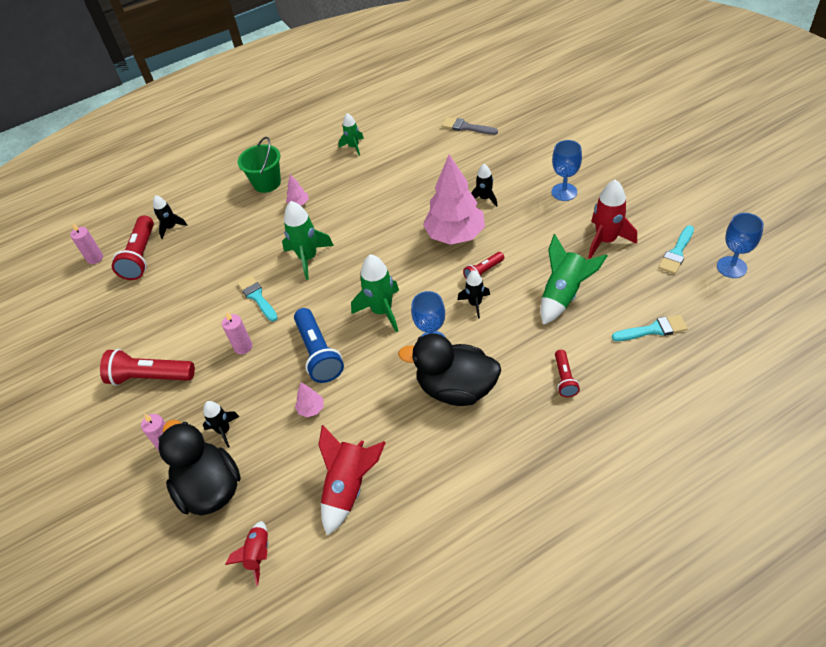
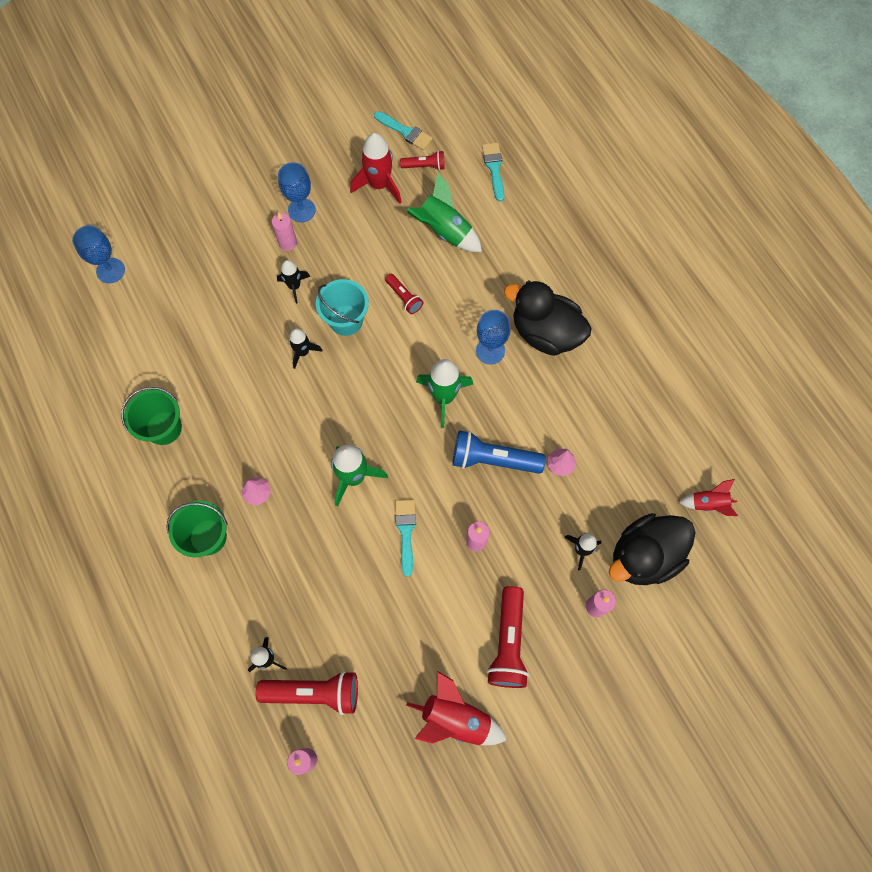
camera: 95 degrees left, 20 degrees up
turquoise brush [237,275,278,322] -> turquoise brush turned 120 degrees clockwise [395,500,416,577]
blue flashlight [294,308,344,383] -> blue flashlight turned 150 degrees counterclockwise [452,430,546,474]
red rocket [319,425,386,536] -> red rocket moved to [407,671,507,745]
green rocket [339,113,364,156] -> green bucket [121,387,182,445]
black duck [398,333,501,406] -> black duck turned 105 degrees clockwise [504,280,592,356]
pink tree [423,154,485,245] -> turquoise bucket [316,279,369,336]
grey brush [442,117,498,135] -> none
black rocket [458,270,490,319] -> black rocket moved to [289,328,323,369]
red flashlight [555,350,580,397] -> red flashlight moved to [400,151,445,170]
blue goblet [717,213,764,278] -> blue goblet moved to [72,225,125,283]
none -> pink candle [272,212,297,251]

